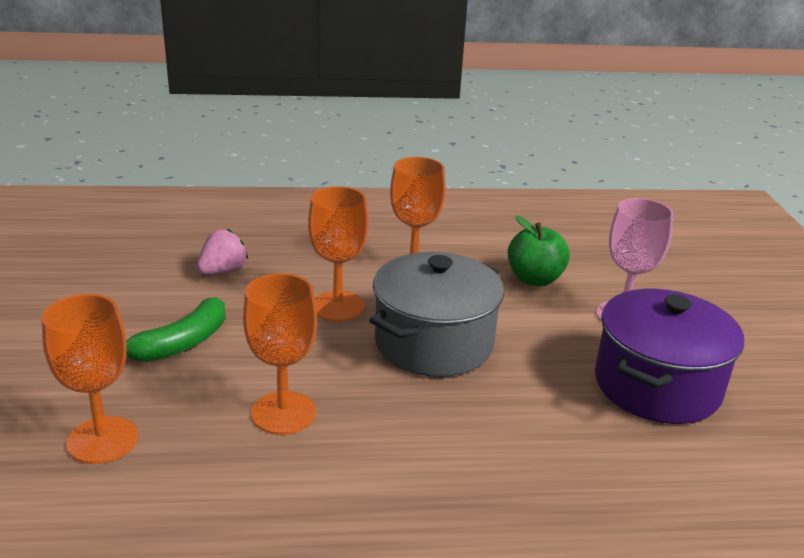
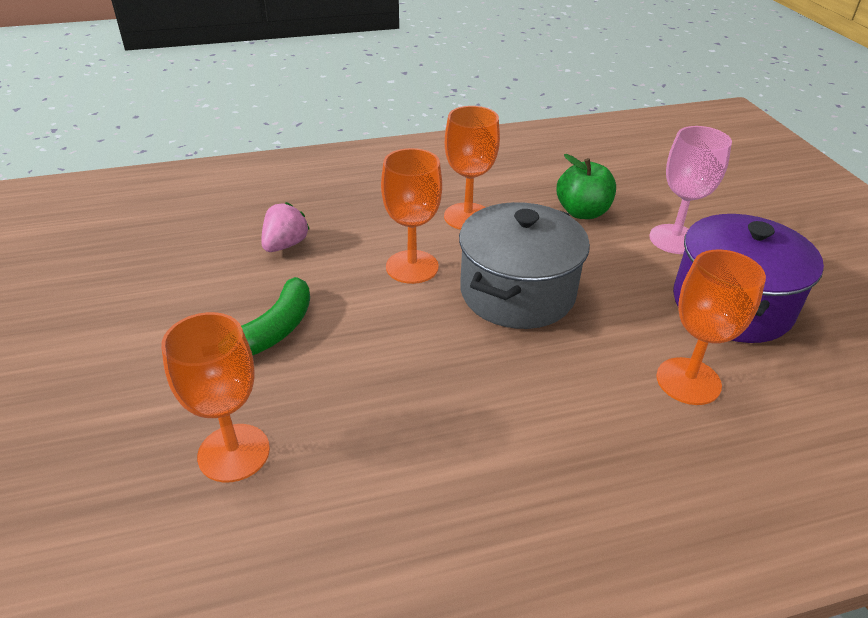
camera: 10 degrees left, 10 degrees up
orange goblet [243,273,317,435] -> orange goblet moved to [656,250,766,405]

